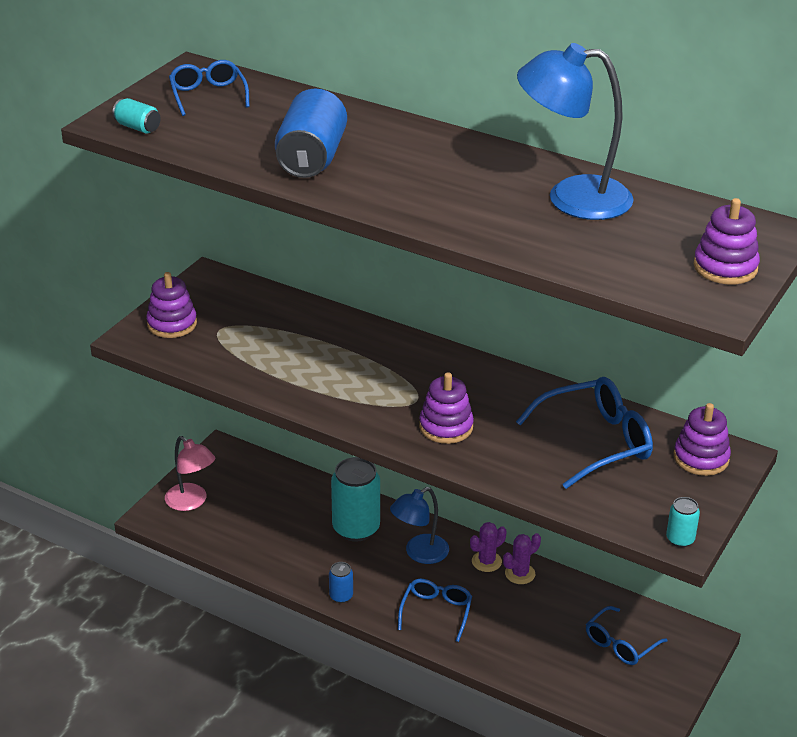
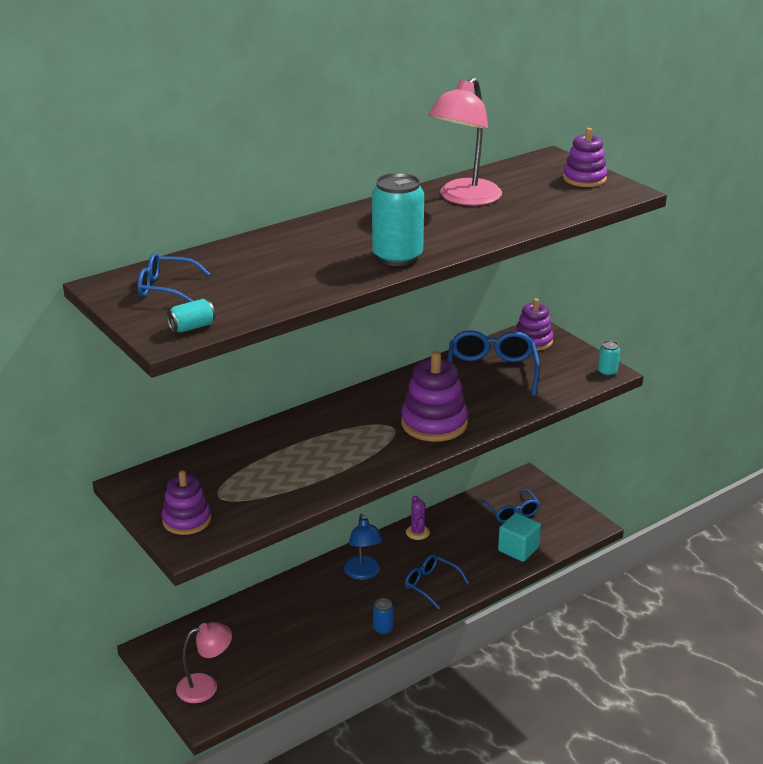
camera: 65 degrees left, 5 degrees down
blue can [275,88,347,178] -> none
turquoise can [331,457,380,542] -> turquoise can moved to [372,173,424,266]
purple stacking toy [419,372,474,444] -> purple stacking toy [401,351,468,442], size x1.54
purple cactus [470,522,506,572] -> none
blue lamp [517,43,634,220] -> pink lamp [428,77,502,206]
none -> turquoise cube [498,513,541,562]

